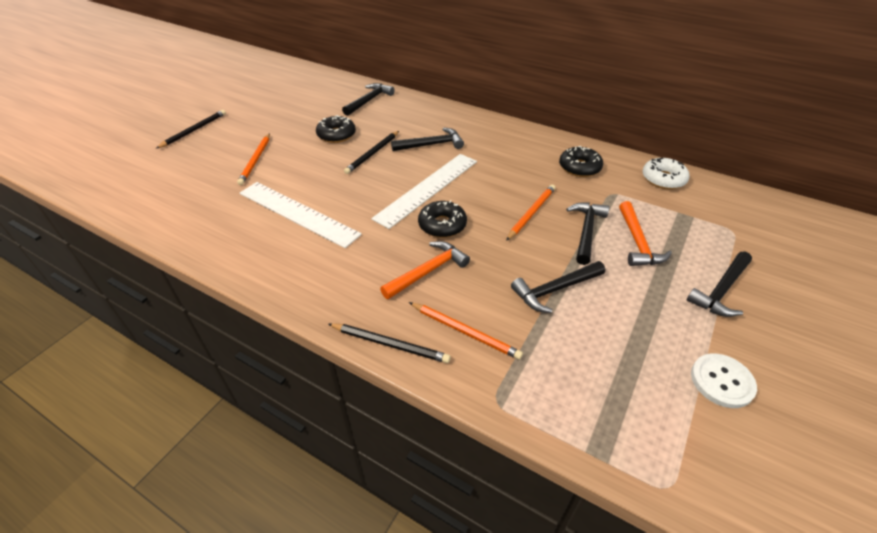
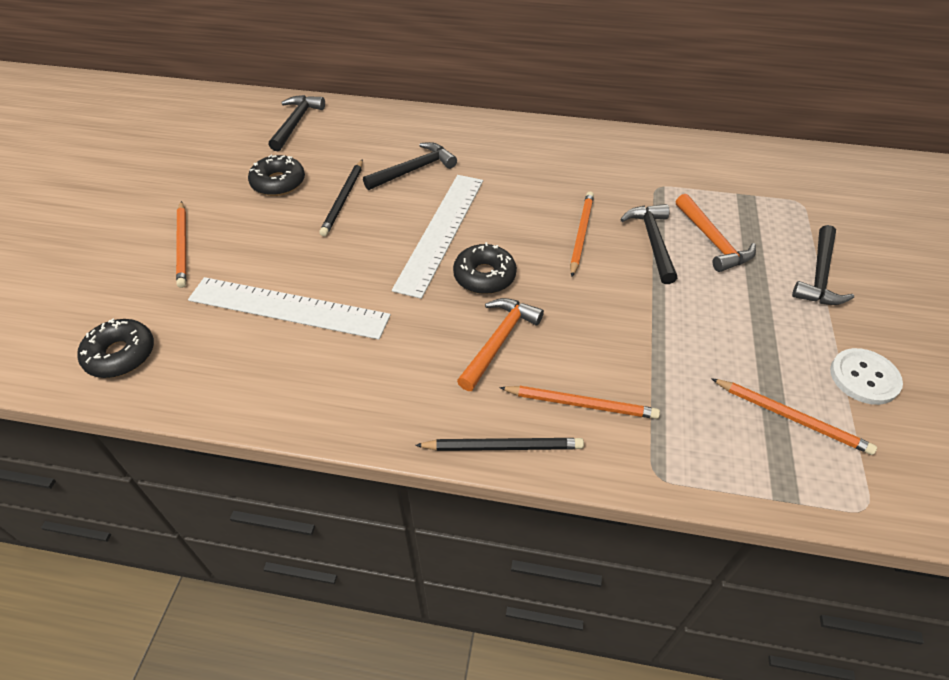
camera: 20 degrees left, 5 degrees up
black pencil [156,110,226,149] -> none
black hammer [511,261,605,313] -> none
black donut [559,146,603,177] -> black donut moved to [77,319,154,378]
white donut [642,158,690,189] -> none
none -> orange pencil [711,378,877,455]

